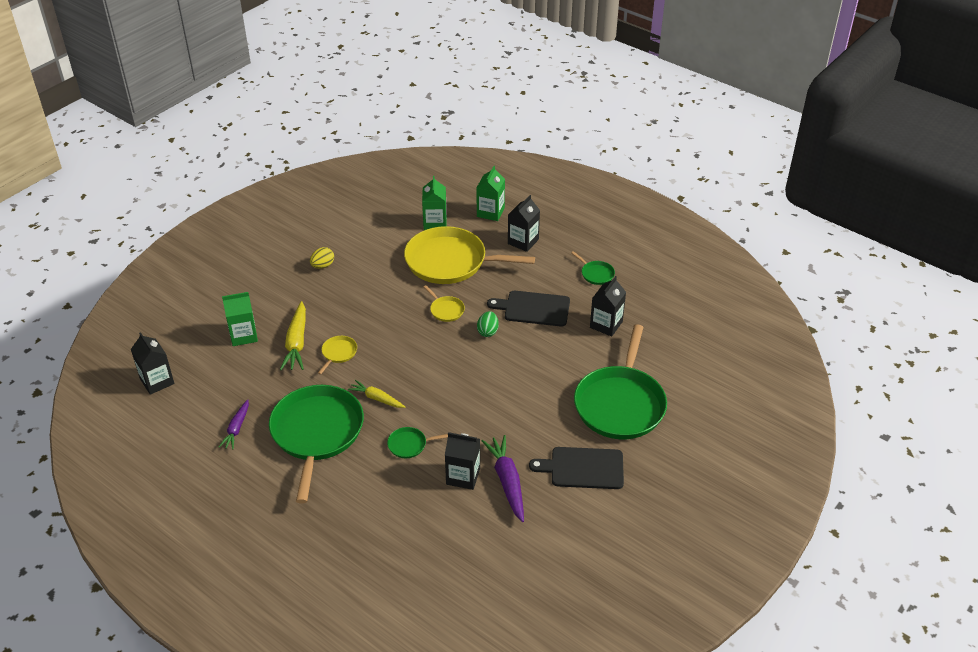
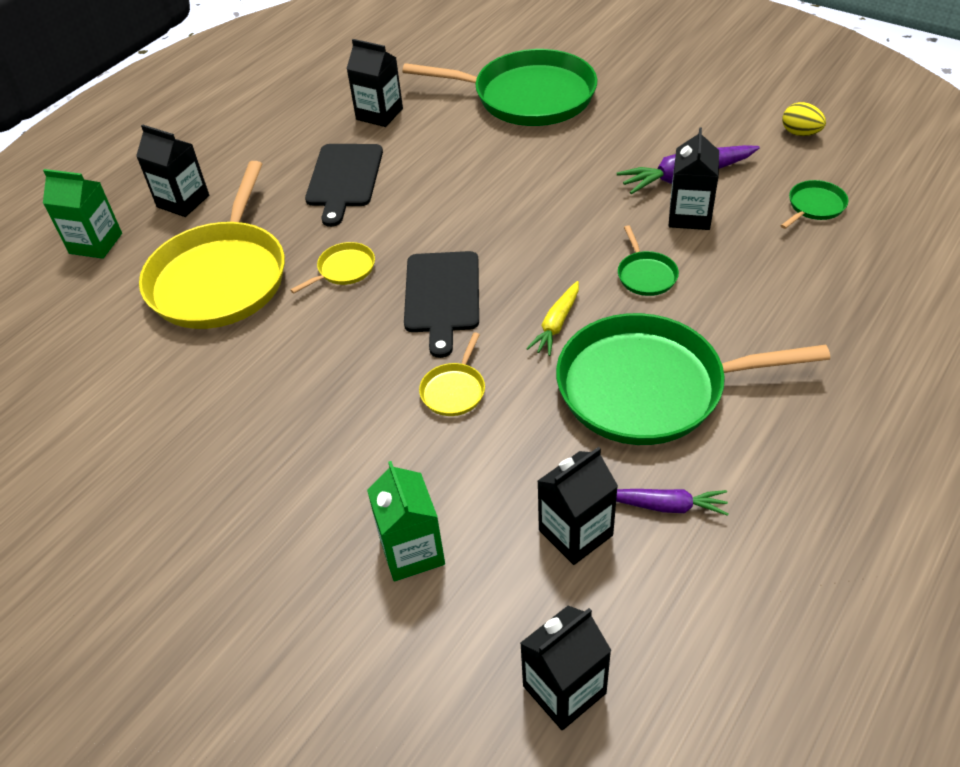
camera: 90 degrees left, 5 degrees up
yellow carrot [280,301,306,370] -> none
yellow egg [310,247,334,269] -> yellow egg moved to [783,102,826,136]
yellow pan [318,336,357,374] -> yellow pan turned 90 degrees counterclockwise [419,332,485,416]
green carton [422,176,447,230] -> none
green egg [477,311,499,337] -> none
black cutting board [529,447,624,489] -> black cutting board moved to [404,251,479,358]
green pan [571,251,615,285] -> green pan moved to [781,180,848,229]
none -> black carton [538,447,618,565]

